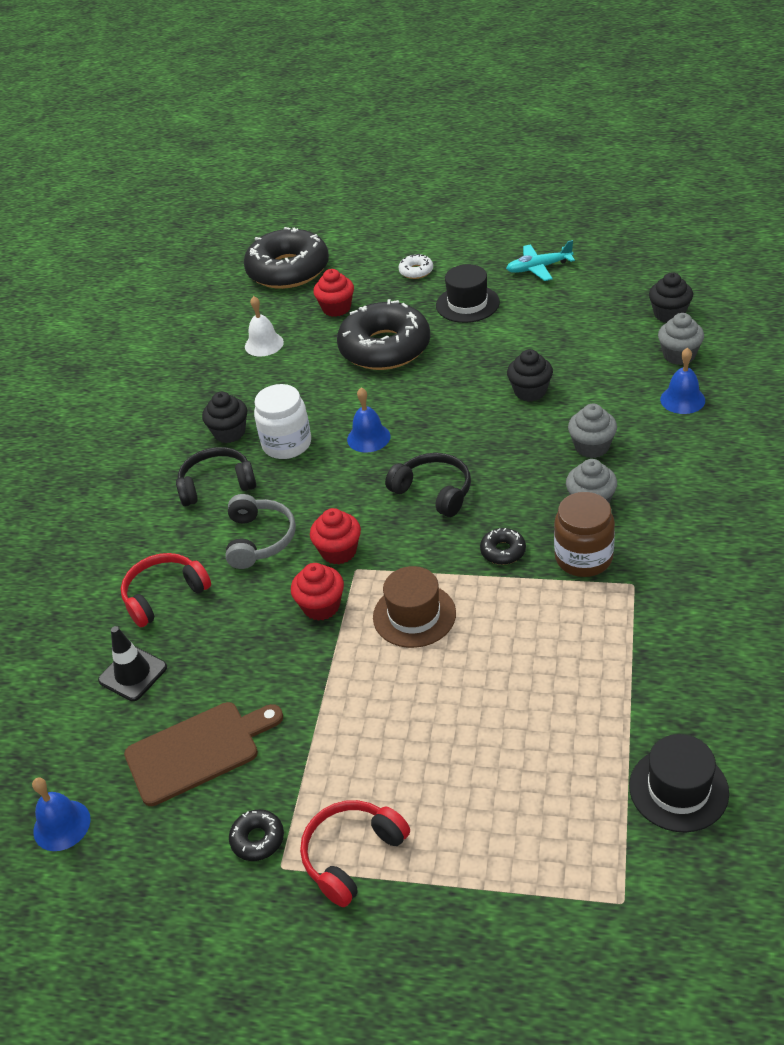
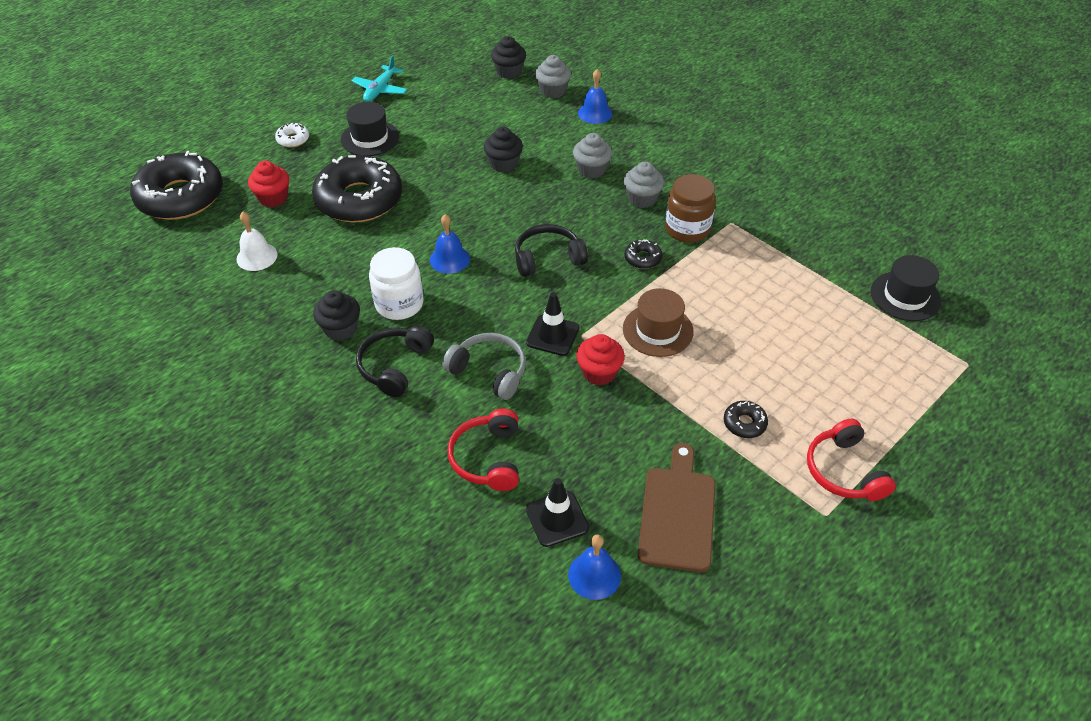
camera: 60 degrees left, 5 degrees up
blue bell [32,777,91,851] -> blue bell moved to [568,534,621,600]
black donut [229,809,284,861] -> black donut moved to [724,401,768,438]
red cupcake [310,508,361,564] -> black traffic cone [526,292,579,356]

